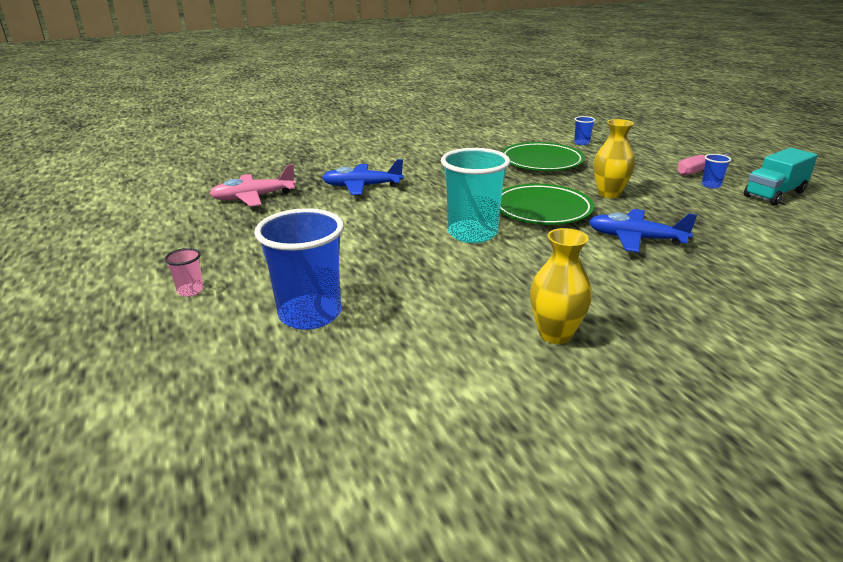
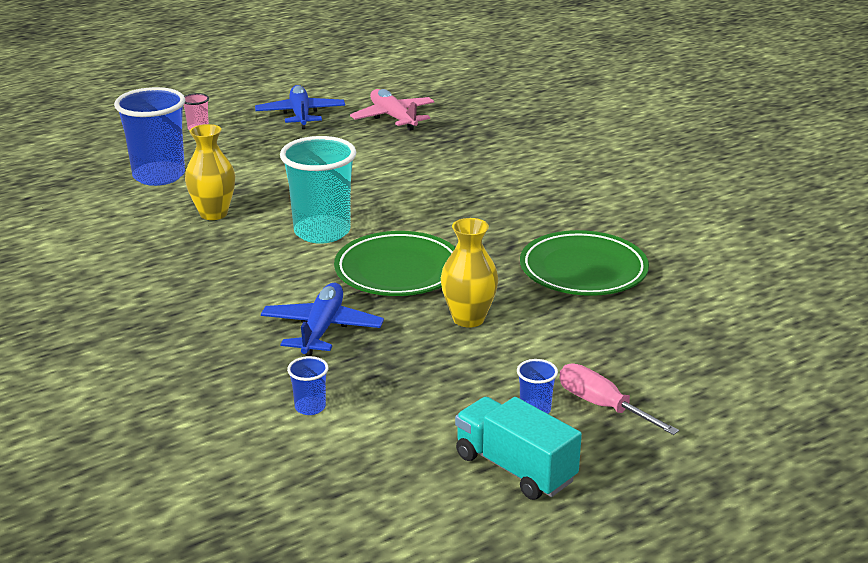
camera: 80 degrees right, 0 degrees up
blue plane [322,159,404,195] -> blue plane moved to [255,85,345,129]
yellow vase [530,228,592,344] -> yellow vase moved to [185,124,235,220]
blue cup [574,116,595,145] -> blue cup moved to [287,356,329,415]

